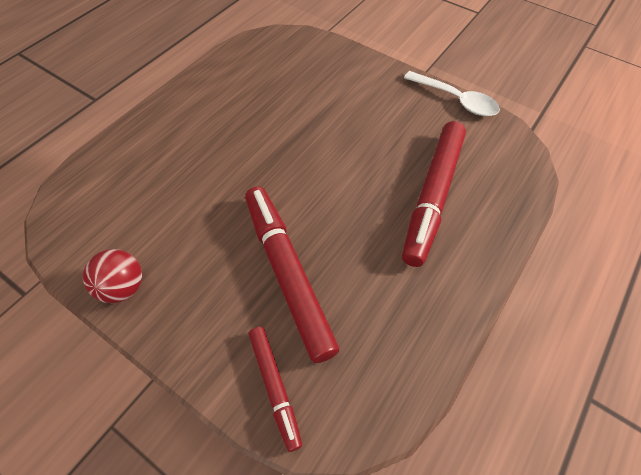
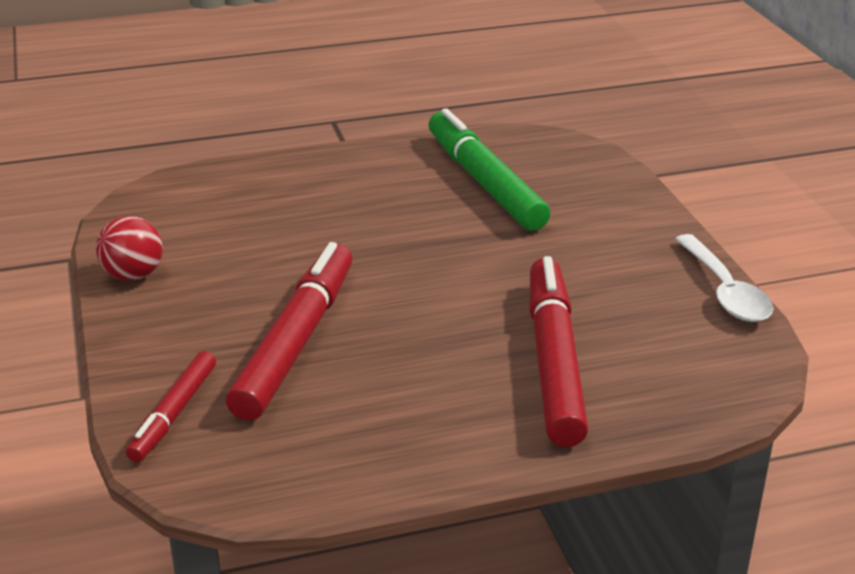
camera: 40 degrees right, 25 degrees down
red marker [402,121,466,267] -> red marker turned 120 degrees clockwise [529,256,589,447]
none -> green marker [429,108,550,231]

